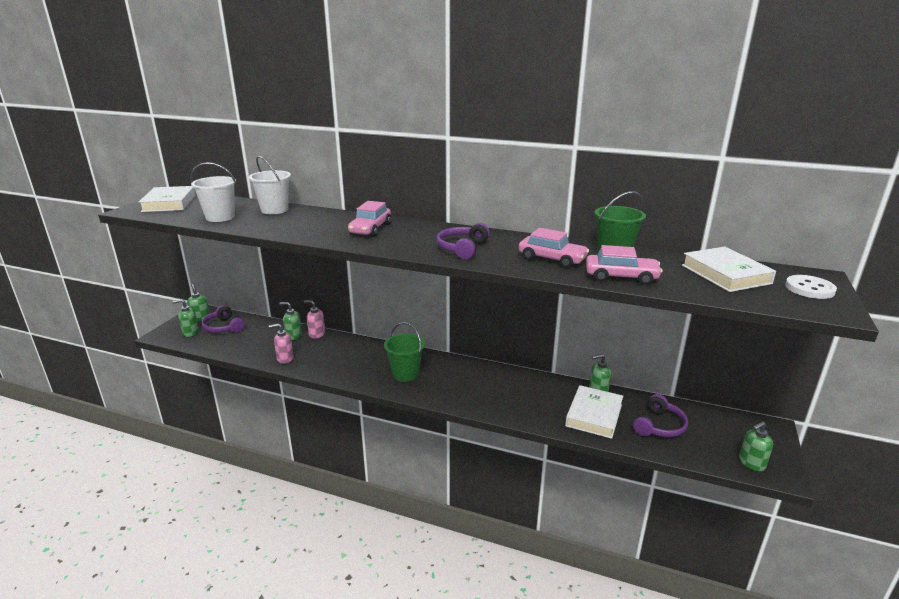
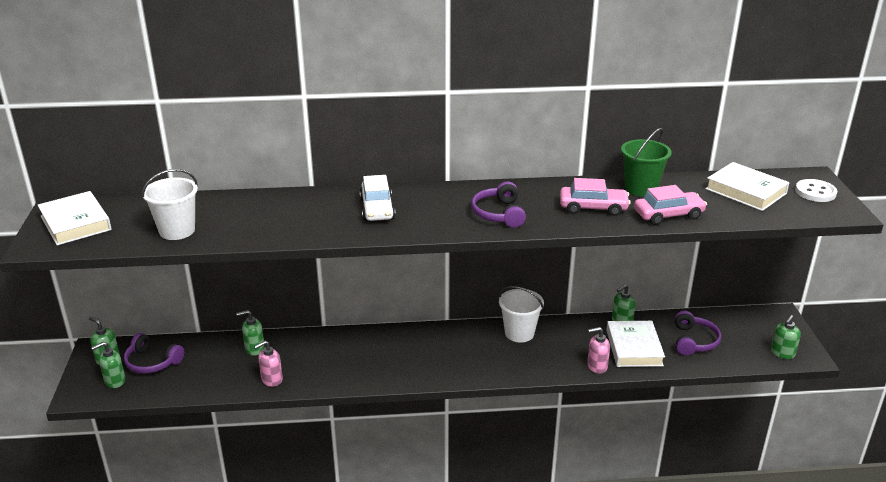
camera: 25 degrees left, 5 degrees up
white bucket [249,156,291,214] -> white bucket moved to [499,286,544,343]
pink soap dispenser [304,300,325,339] -> pink soap dispenser moved to [587,327,610,374]
pink car [348,201,391,237] -> white car [359,175,395,221]
green bucket [384,322,425,382] -> none

